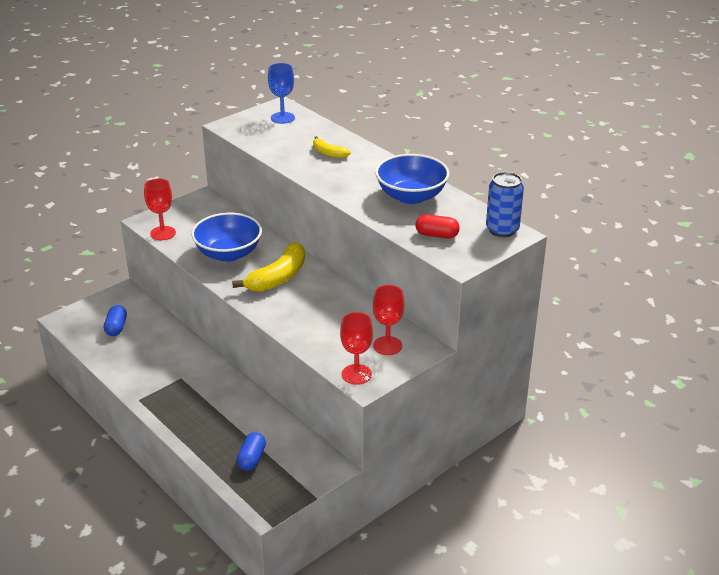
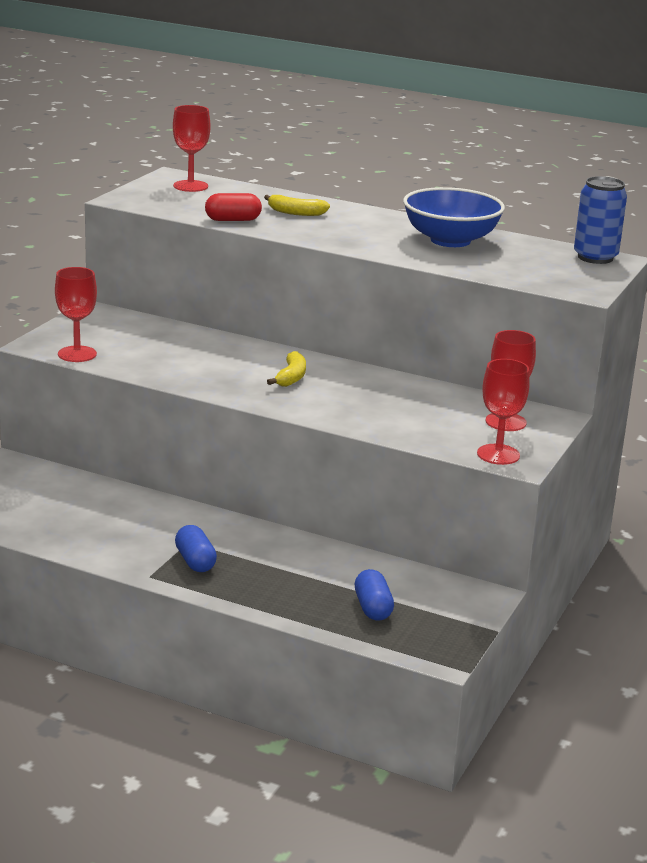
camera: 25 degrees left, 10 degrees down
blue capsule [104,305,127,336] -> blue capsule moved to [175,525,217,572]
blue bowl [191,213,262,262] -> none
yellow banana [232,242,305,292] -> yellow banana [267,351,306,387], size x0.55
blue goblet [268,63,295,124] -> red goblet [173,105,210,192]
red capsule [415,214,460,239] -> red capsule moved to [205,193,262,221]

